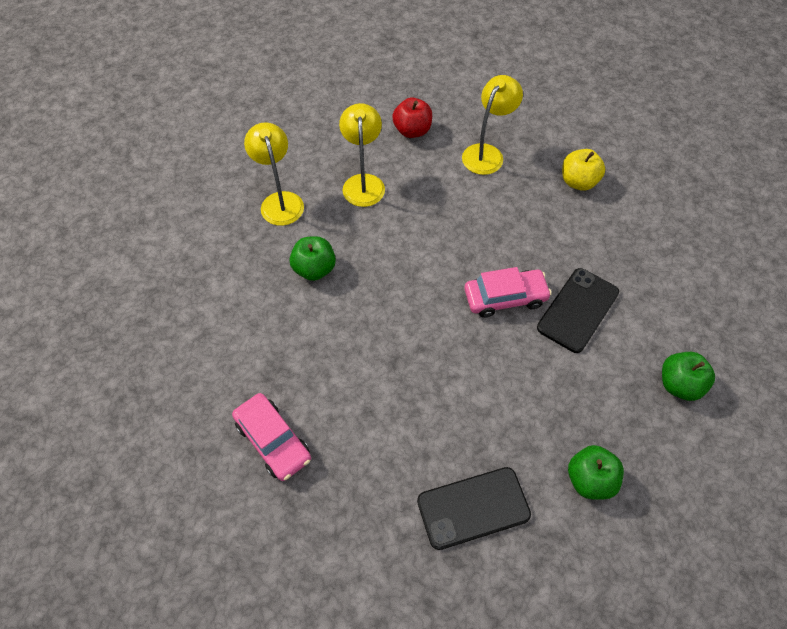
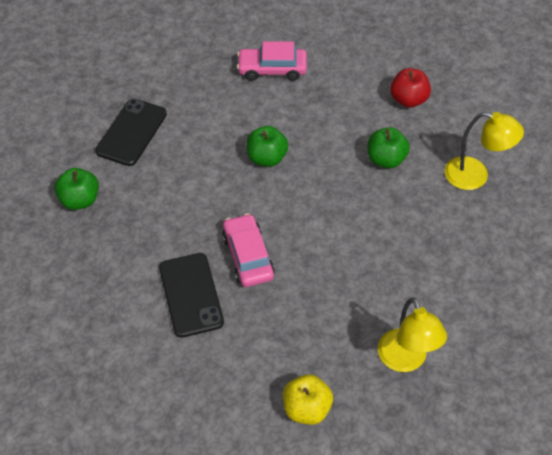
camera: 130 degrees right, 5 degrees down
yellow lamp [339,103,385,207] -> none
red apple [392,98,432,138] -> red apple moved to [390,68,431,108]
pink car [465,267,552,318] -> pink car turned 135 degrees clockwise [222,213,275,287]
green apple [662,352,715,401] -> green apple moved to [246,126,288,167]

